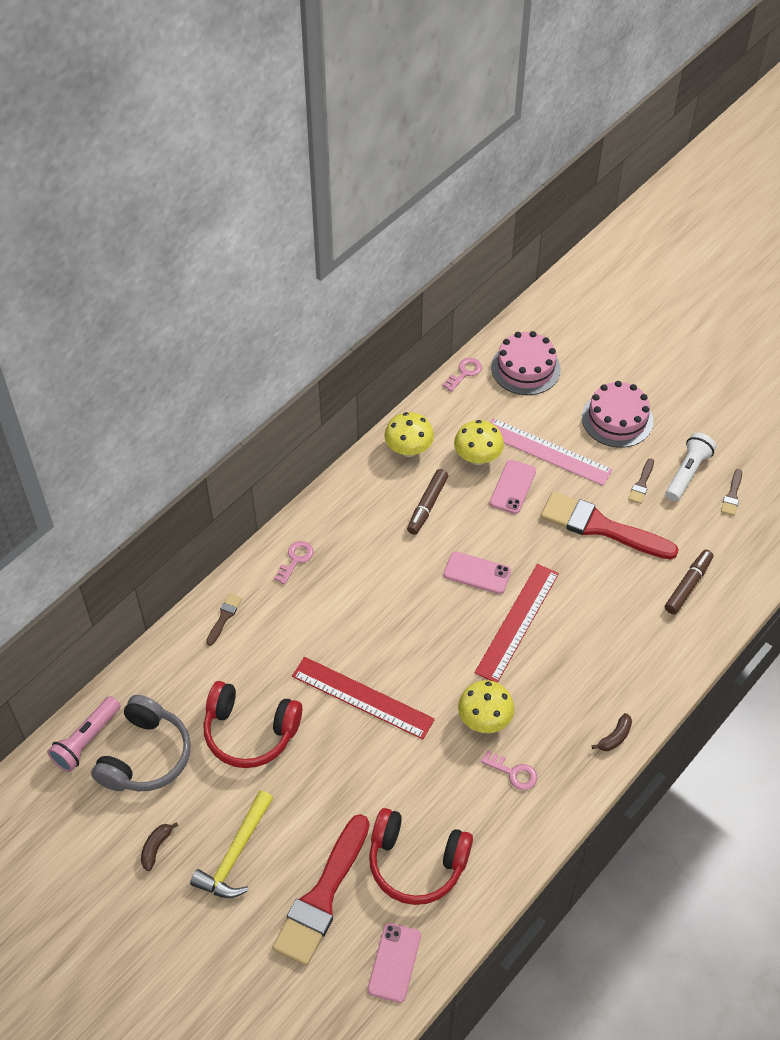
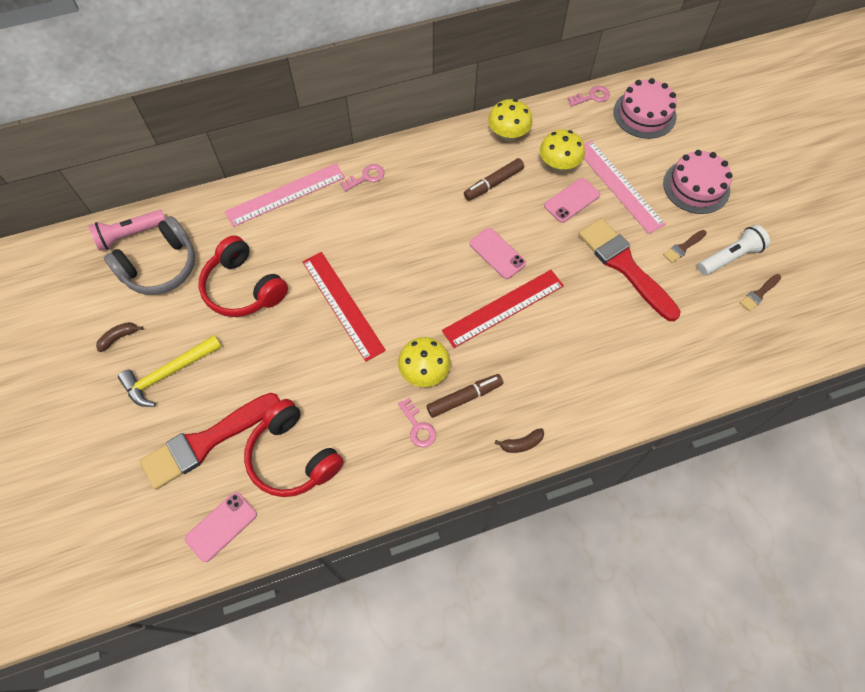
camera: 30 degrees right, 10 degrees up
brown brush [206,593,242,646] -> pink ruler [225,163,345,227]
brown marker [665,550,713,614] -> brown marker moved to [426,374,503,418]

